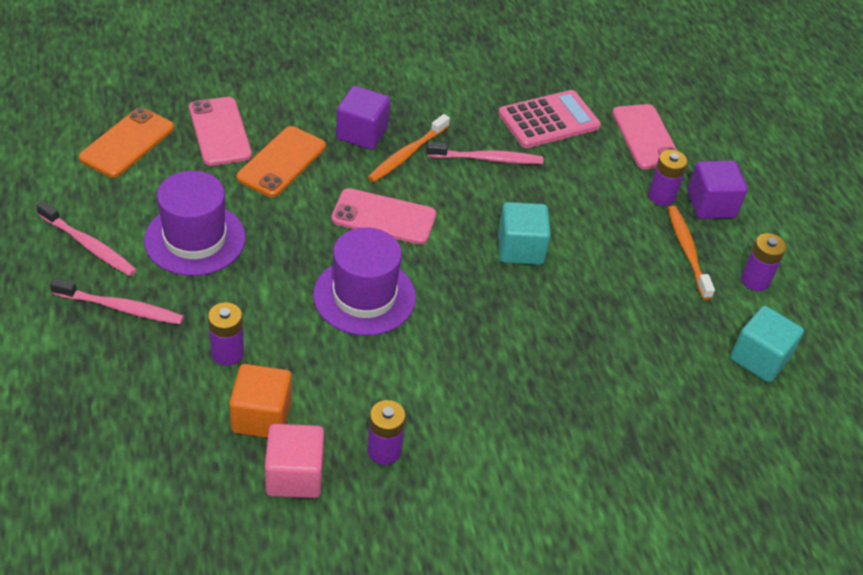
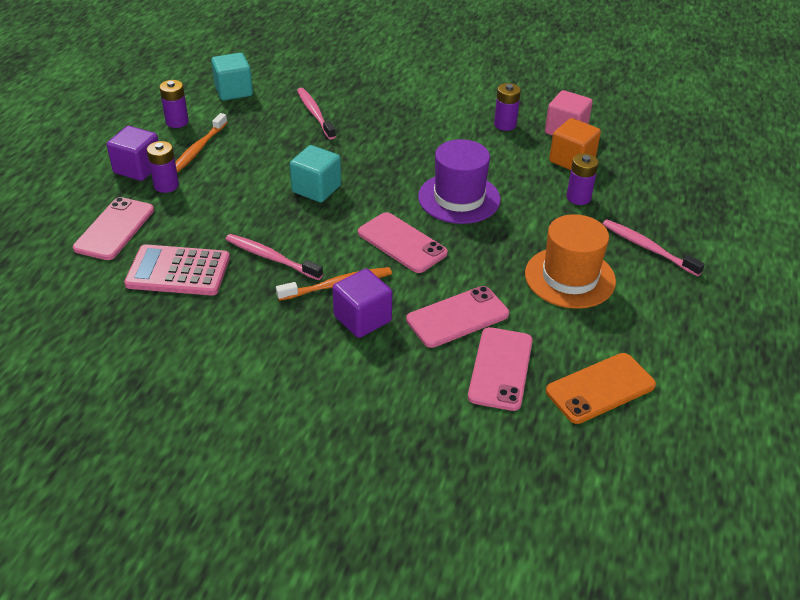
camera: 145 degrees left, 5 degrees down
pink toothbrush [36,201,137,276] -> pink toothbrush moved to [297,88,336,140]
purple hat [144,171,246,276] -> orange hat [525,214,616,309]
orange phone [237,126,326,197] -> pink phone [406,286,509,348]

